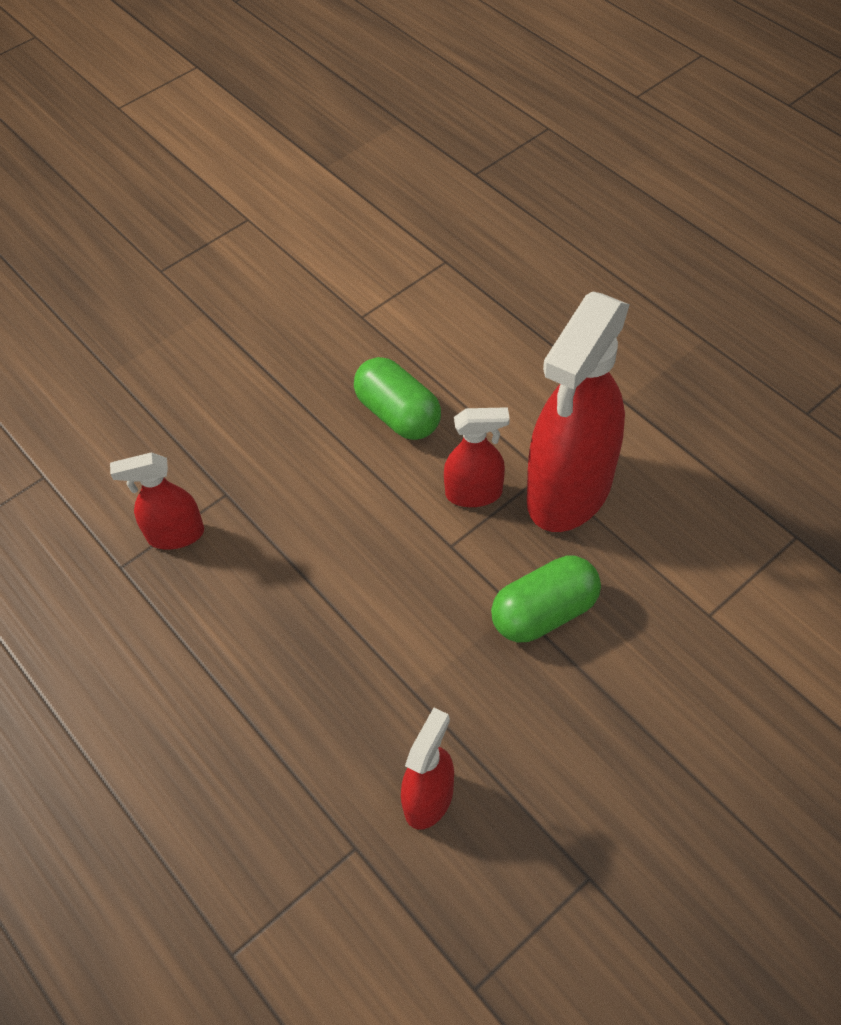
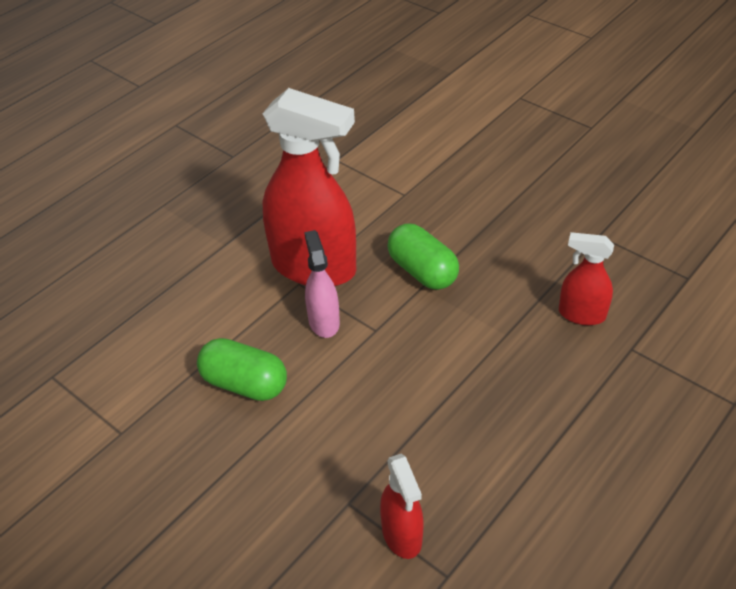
camera: 100 degrees left, 10 degrees down
green capsule [354,357,441,440] -> green capsule turned 75 degrees clockwise [197,338,287,401]
red spray bottle [444,407,510,507] -> pink spray bottle [304,230,340,338]

